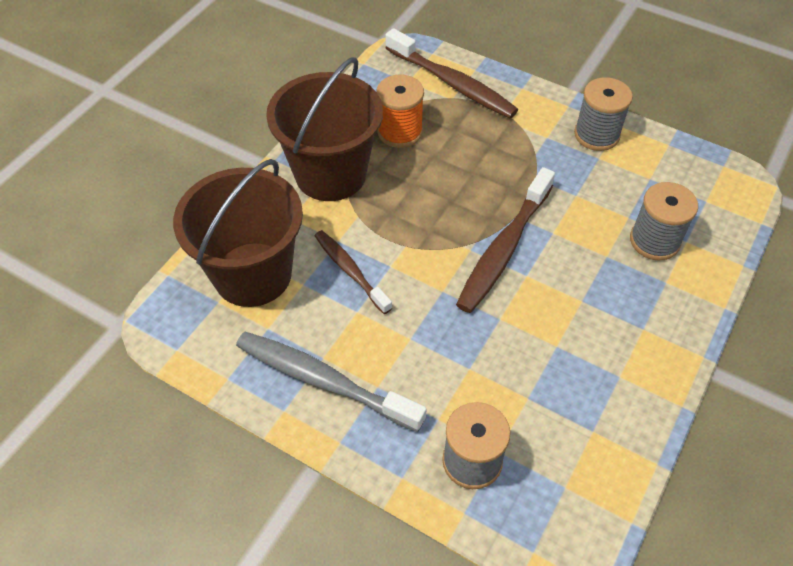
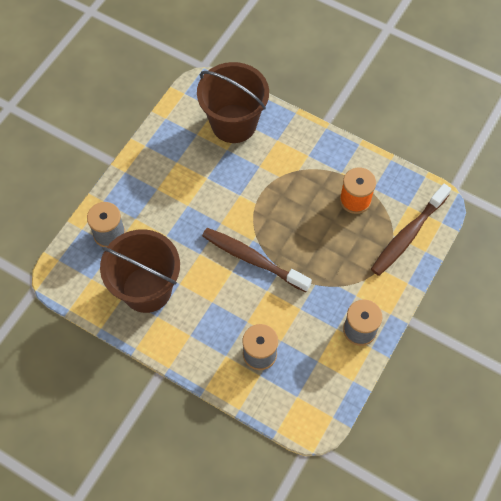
camera: 90 degrees right, 10 degrees up
grey toothbrush [236,332,427,432] -> none
brown bucket [266,57,383,201] -> brown bucket moved to [100,229,180,313]
brown toothbrush [315,230,392,314] -> none

